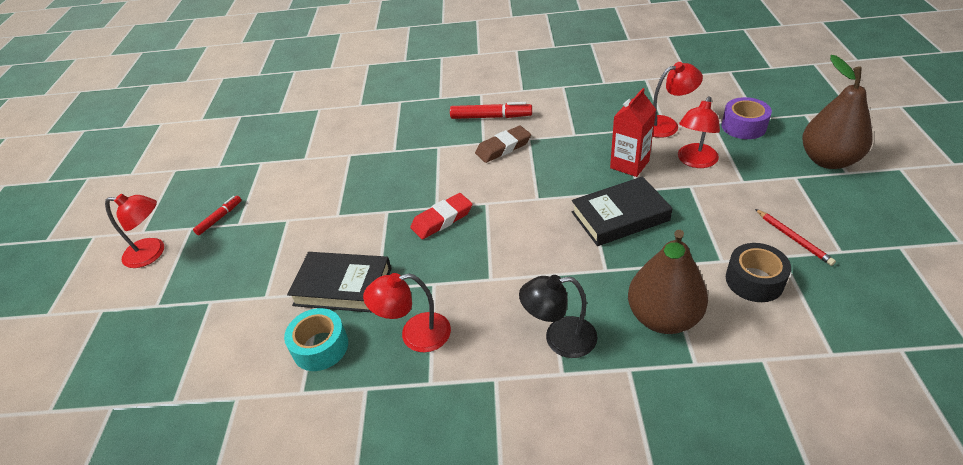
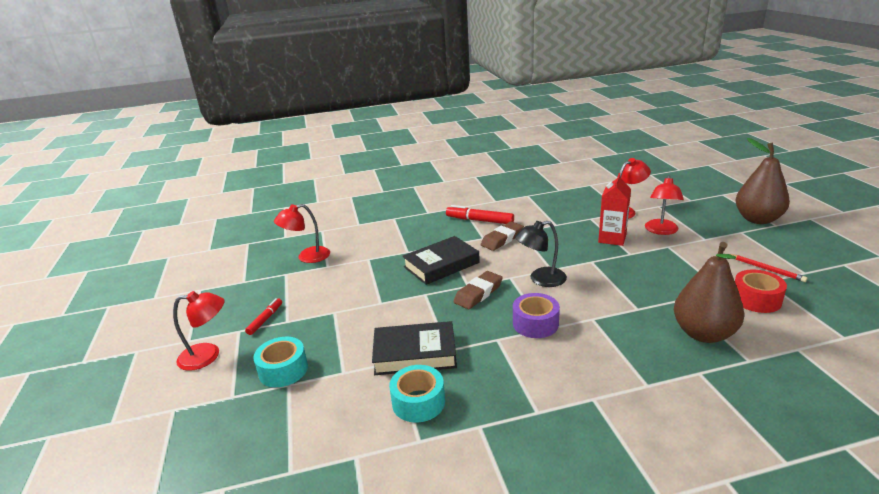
camera: 15 degrees left, 15 degrees down
red lamp [363,273,451,352] -> red lamp moved to [274,204,330,263]
red eraser [410,193,473,239] -> brown eraser [454,271,503,309]
red marker [450,102,532,119] -> red marker turned 150 degrees counterclockwise [446,205,514,224]
black lamp [519,275,597,358] -> black lamp moved to [515,221,567,287]
black book [572,176,673,246] -> black book moved to [402,236,480,285]
purple tape [722,97,772,139] -> purple tape moved to [513,293,560,338]
black tape [726,243,791,302] -> red tape [735,270,787,313]
none -> turquoise tape [253,337,308,387]

